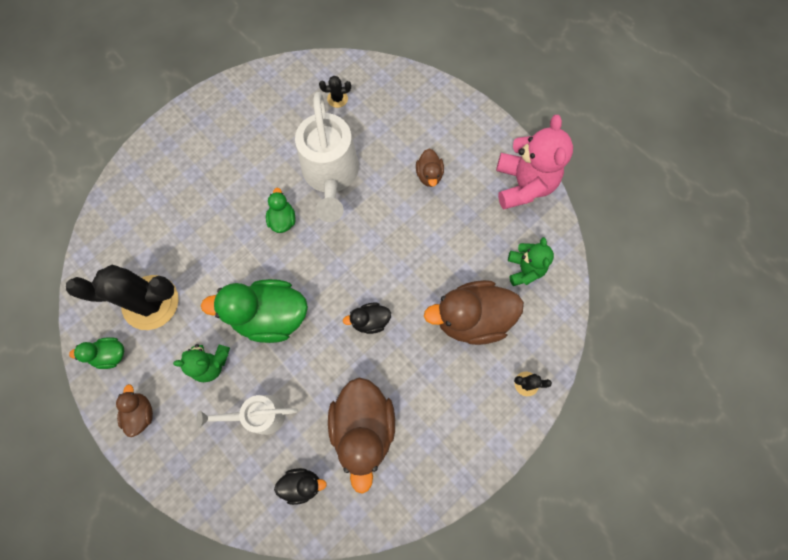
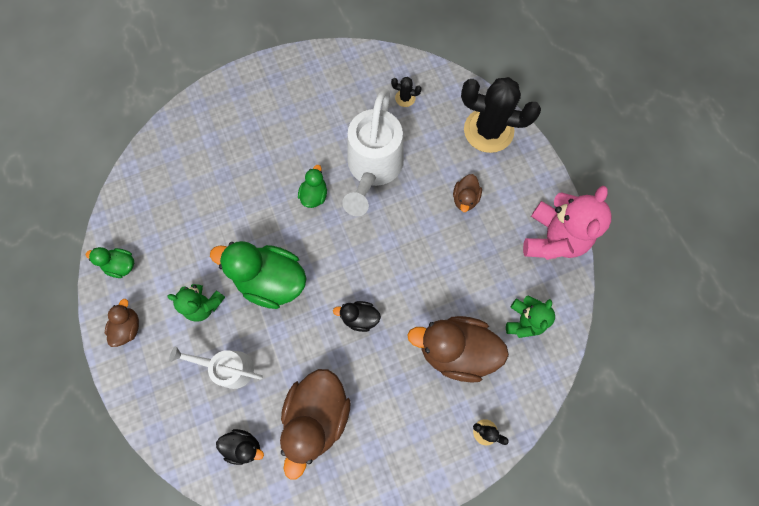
camera: 20 degrees right, 0 degrees up
black cactus [66,265,179,330] -> black cactus moved to [461,77,541,153]

